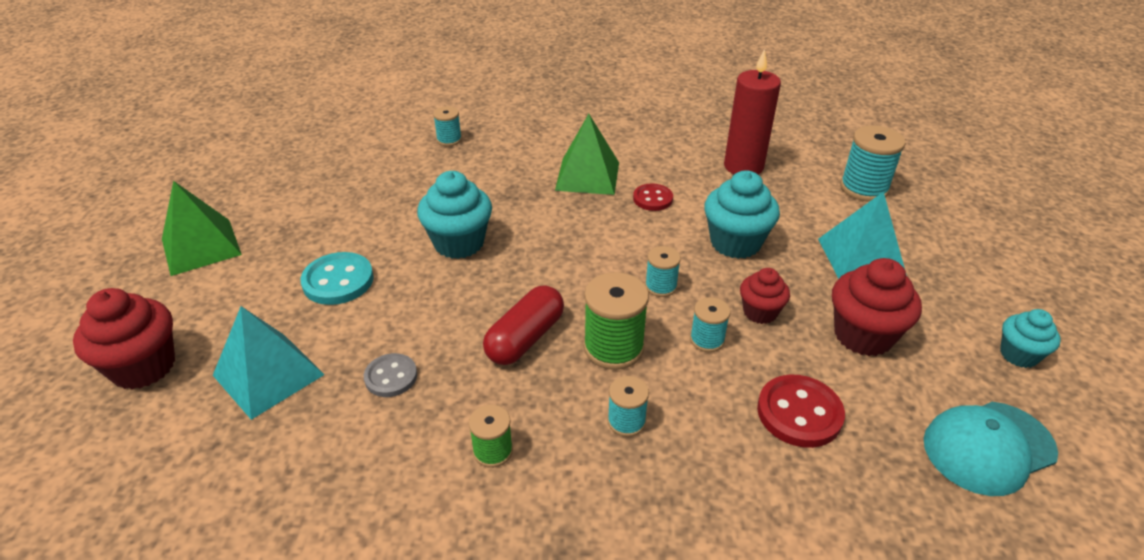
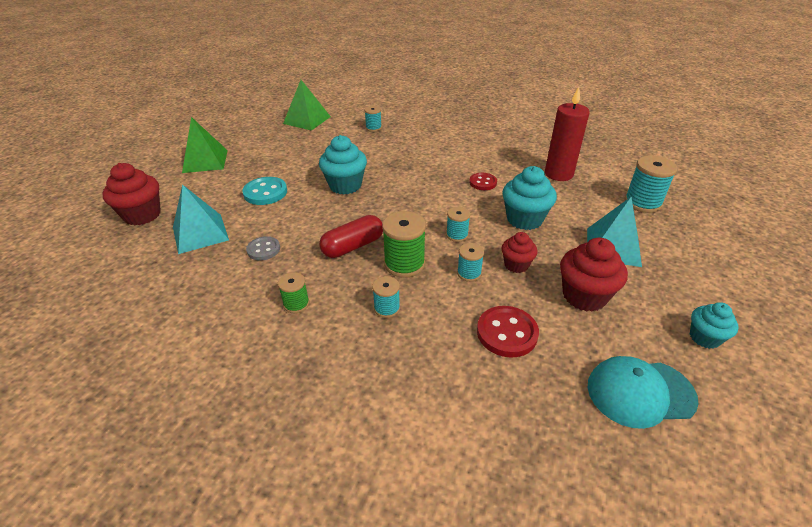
camera: 20 degrees right, 0 degrees up
green pyramid [555,114,619,195] -> green pyramid moved to [283,80,331,131]

